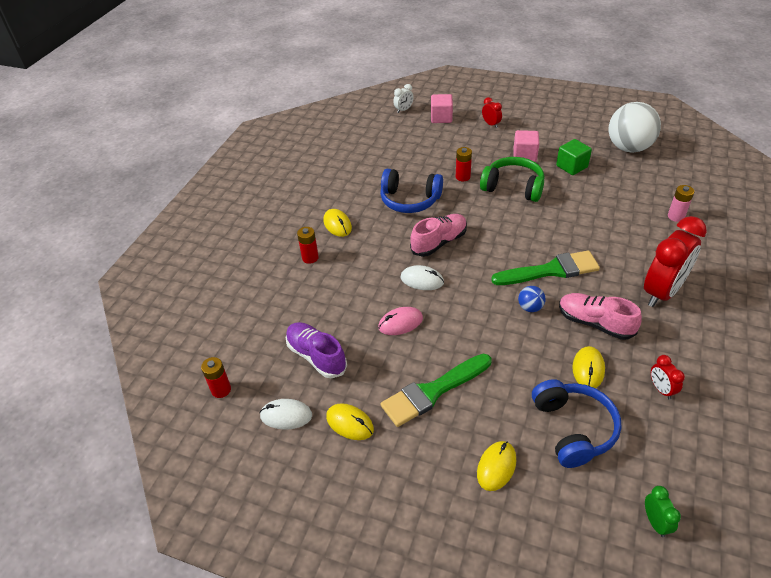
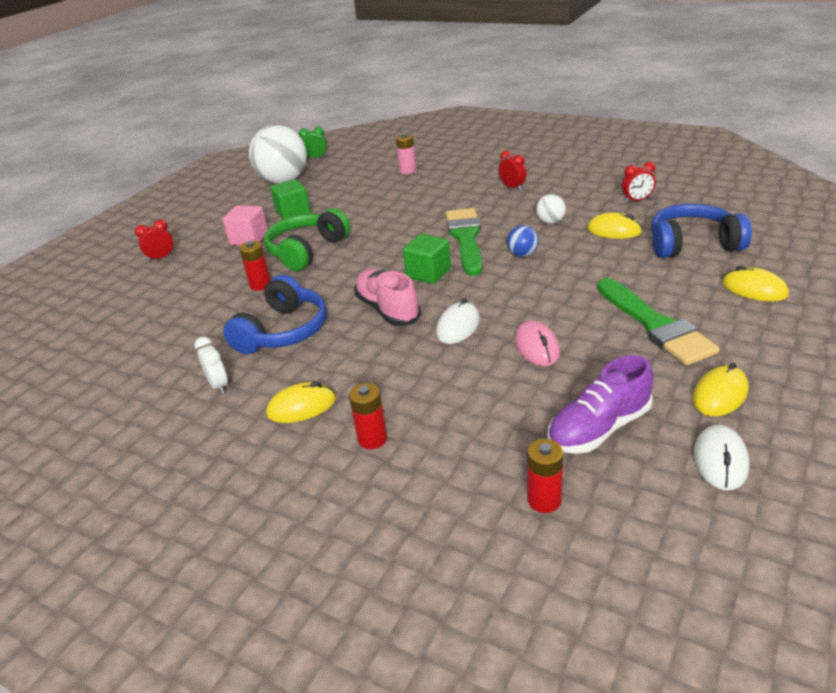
camera: 80 degrees left, 10 degrees down
red battery [201,357,231,398] -> red battery moved to [527,439,563,513]
white clock [393,84,414,113] -> white clock moved to [194,337,228,394]
pink cube [431,94,453,123] -> none
pink shoe [559,293,642,340] -> white ball [536,194,566,224]
red clock [644,216,707,307] -> red clock [499,150,526,191], size x0.44
green clock [645,486,681,537] -> green clock moved to [299,126,327,159]
none -> green cube [403,234,451,284]

